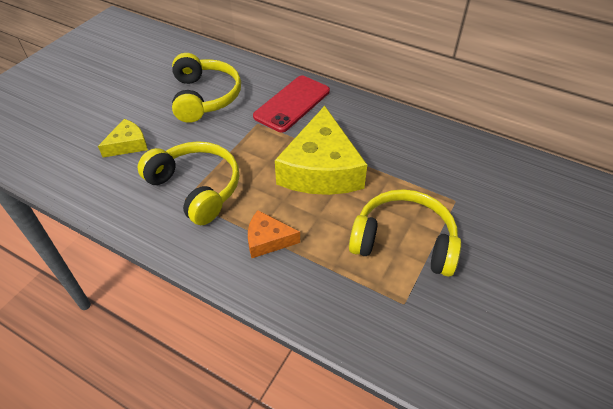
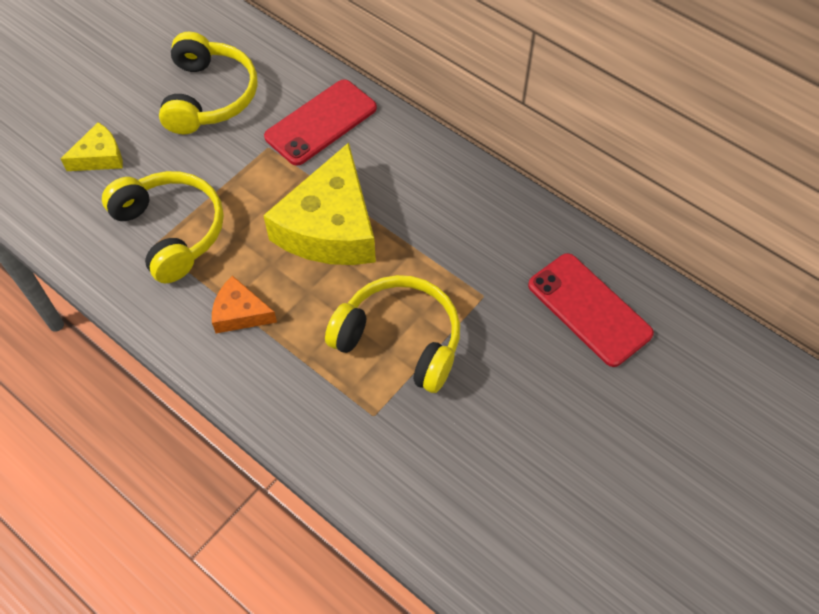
camera: 10 degrees right, 10 degrees up
none -> red phone [528,253,654,367]

